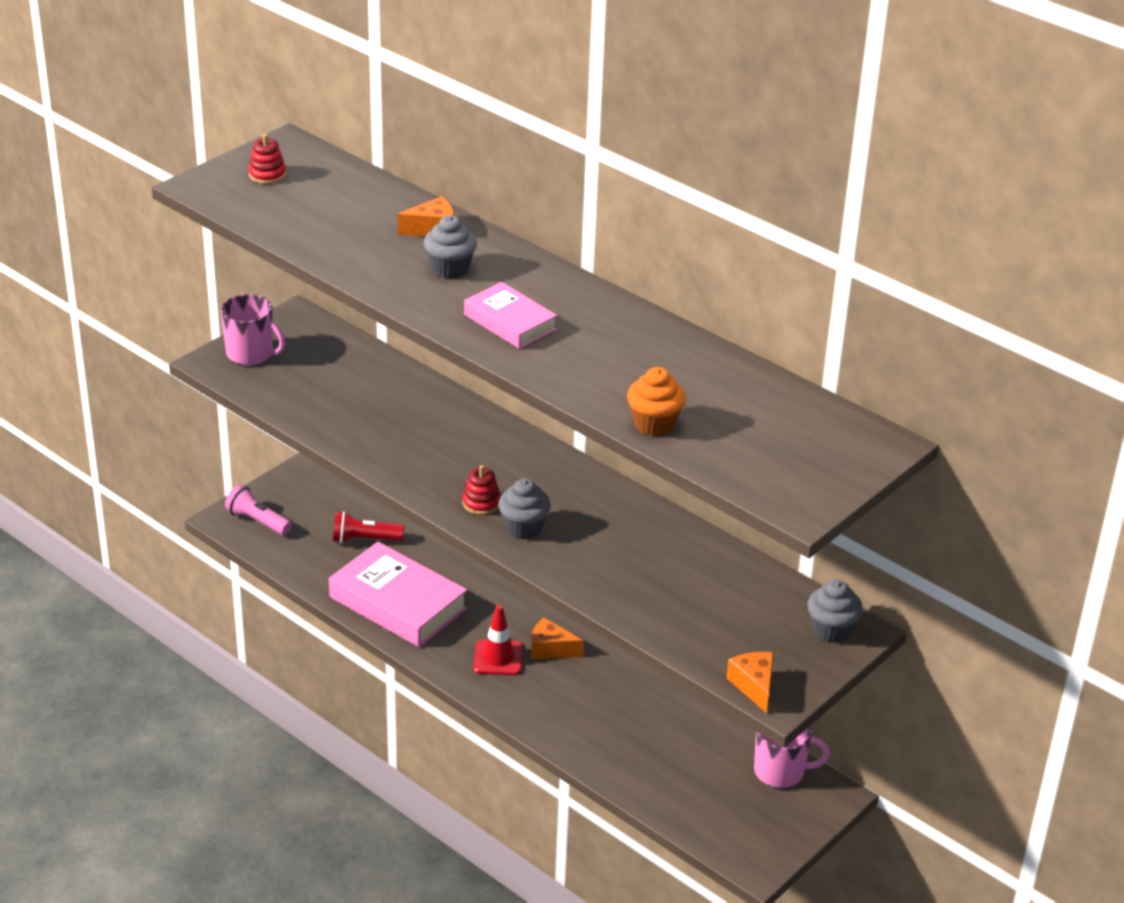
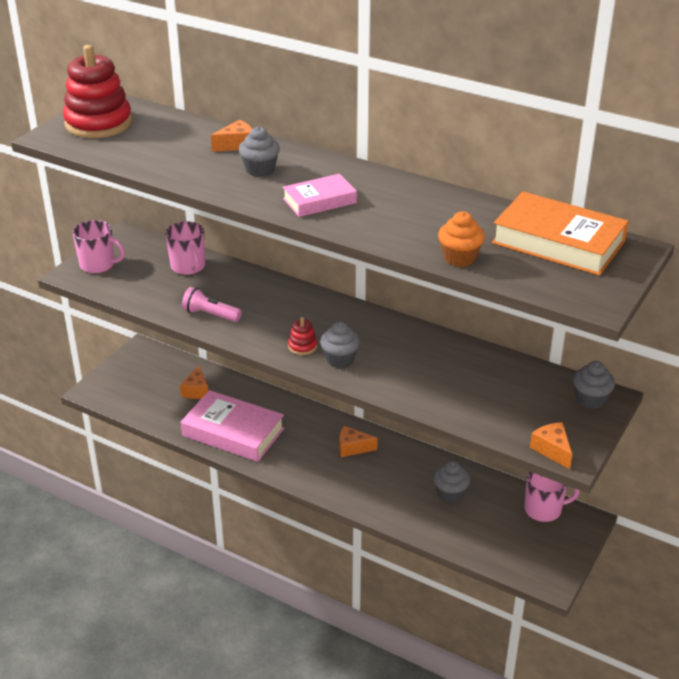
camera: 10 degrees left, 0 degrees up
pink flashlight [225,485,292,535] -> pink flashlight moved to [182,287,242,322]
red stacking toy [249,134,286,184] -> red stacking toy [63,45,132,138], size x2.35
red flashlight [333,511,404,543] -> orange cheese [180,365,208,399]
pink book [464,282,557,349] -> pink book turned 60 degrees counterclockwise [283,174,357,217]
red traffic cone [474,605,523,675] -> none
none -> pink mug [165,221,205,275]
none -> grey cupcake [433,461,470,503]
none -> orange book [492,191,629,276]

